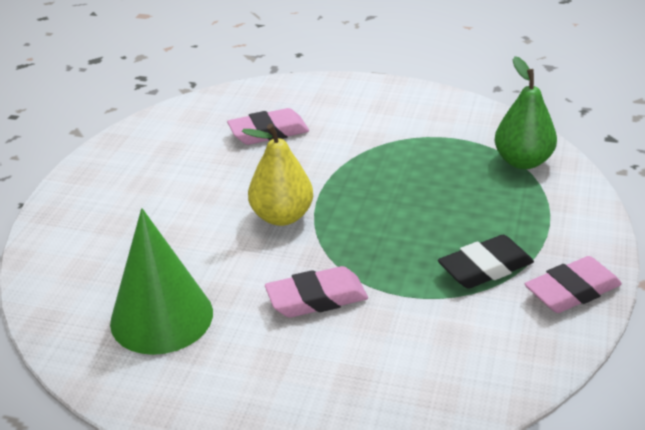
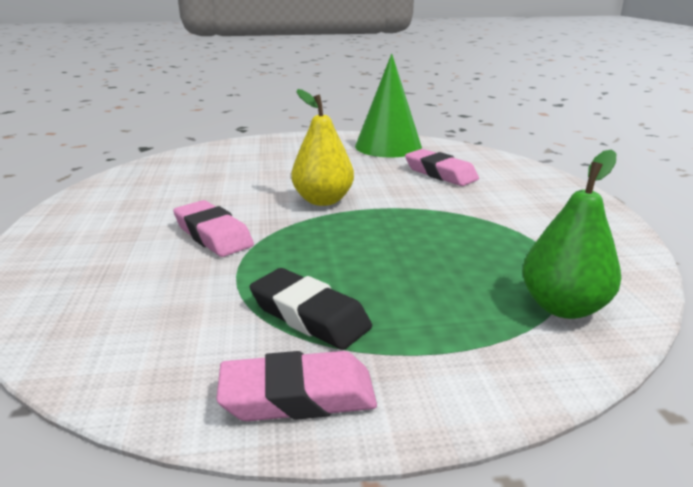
camera: 65 degrees right, 10 degrees down
green cone [110,208,213,355] -> green cone moved to [355,54,422,157]
pink eraser [525,256,622,313] -> pink eraser turned 45 degrees counterclockwise [216,351,377,421]

